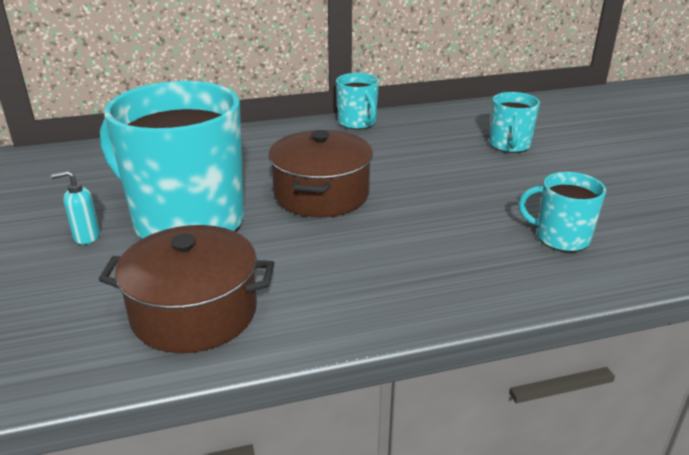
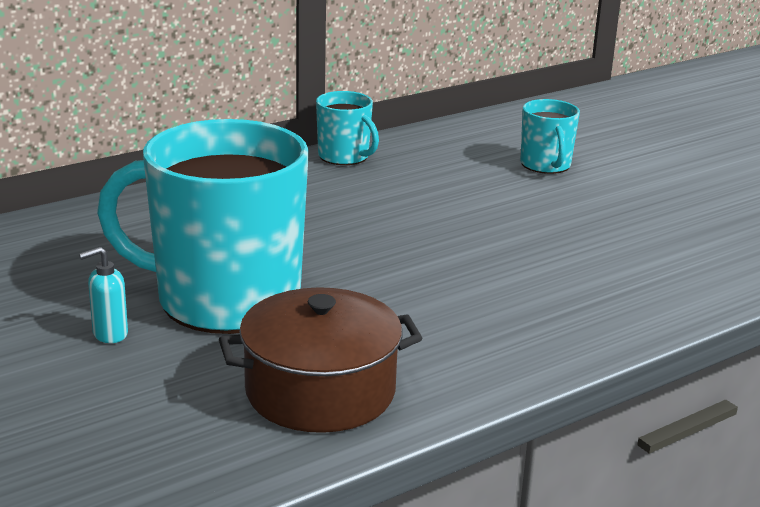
camera: 20 degrees left, 5 degrees down
brown pot [268,130,373,217] -> none
turquoise mug [519,172,606,252] -> none

